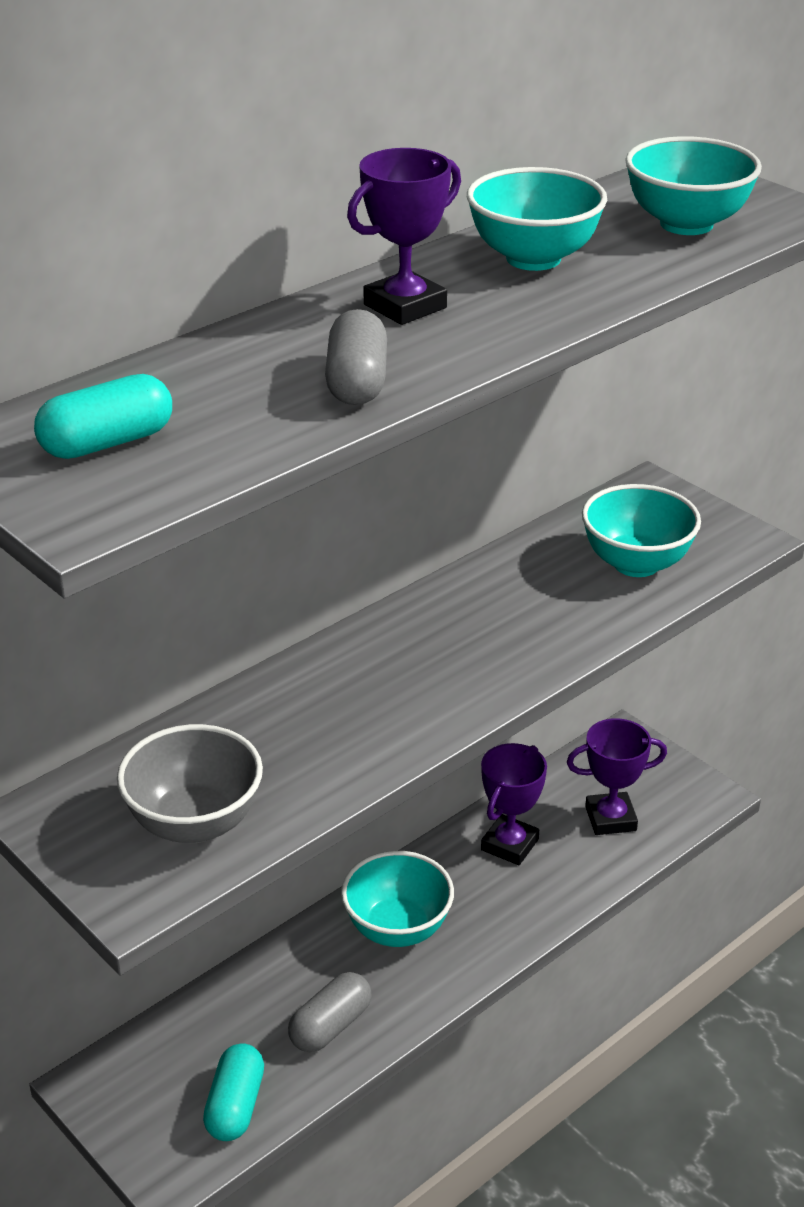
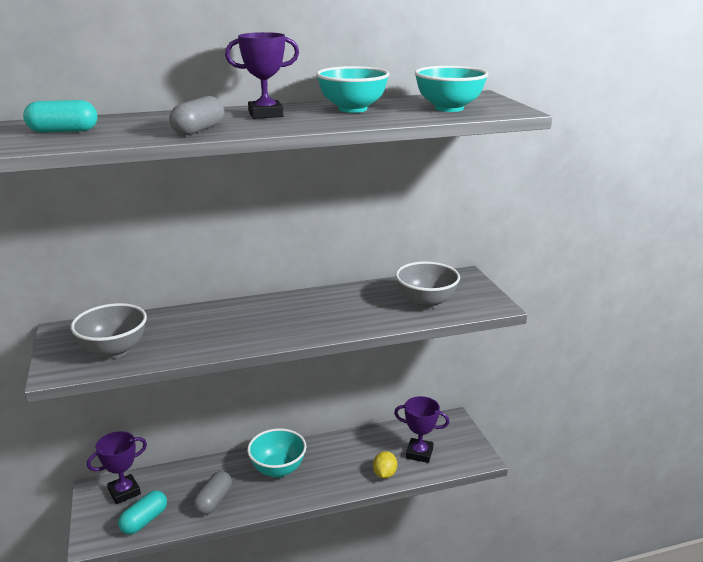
camera: 25 degrees right, 10 degrees down
grey capsule [288,972,371,1052] -> grey capsule turned 45 degrees counterclockwise [193,471,232,515]
purple trophy [481,743,547,865] -> purple trophy moved to [87,431,147,504]
turquoise bowl [582,484,701,577] -> grey bowl [396,261,460,309]
none -> yellow lemon [373,451,397,478]

